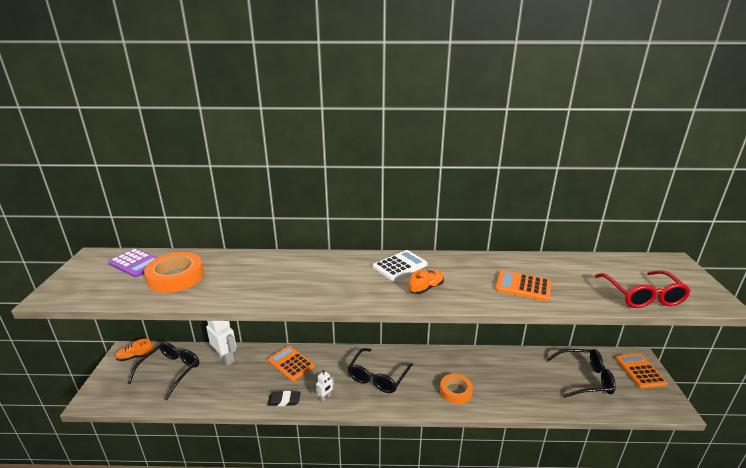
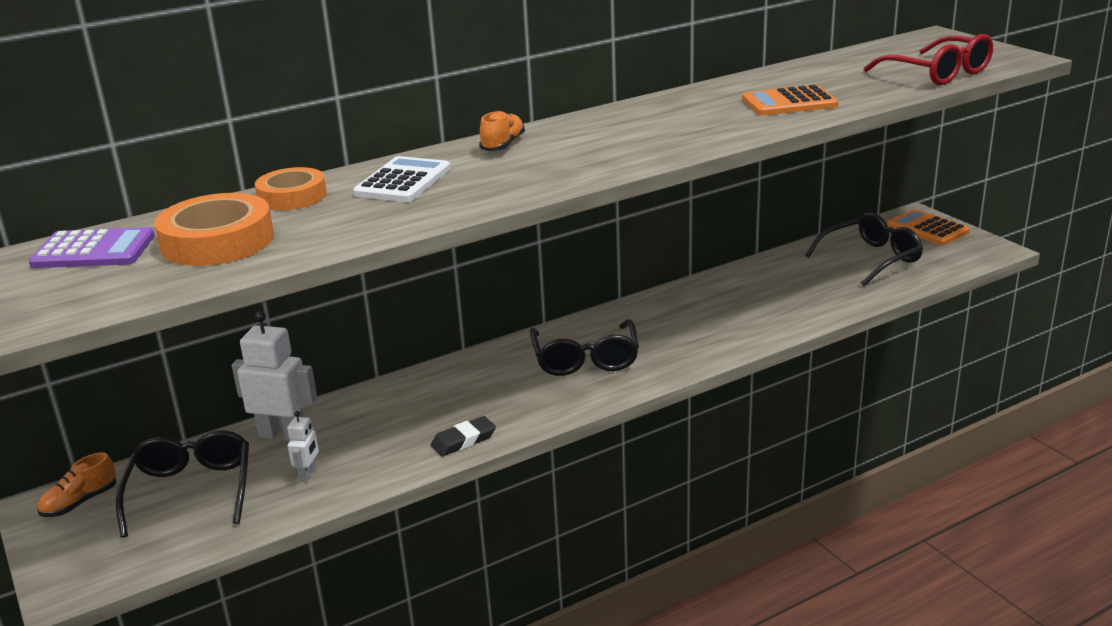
camera: 30 degrees left, 0 degrees up
orange calculator [268,345,315,381] -> none
white robot [316,370,334,402] -> white robot moved to [287,411,319,482]
white calculator [373,250,428,281] -> white calculator moved to [353,156,451,202]
orange shoe [409,270,444,294] -> orange shoe moved to [479,110,525,151]
orange tape [440,374,473,404] -> orange tape moved to [255,167,327,210]

